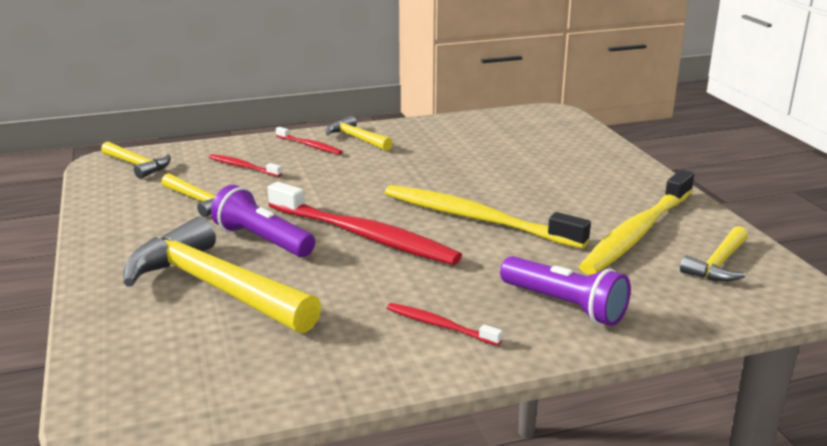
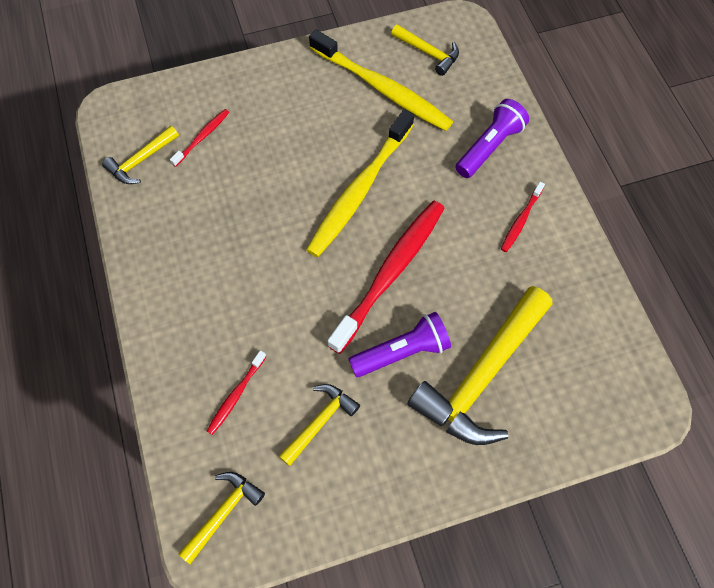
camera: 90 degrees left, 40 degrees up
purple flashlight [211,185,315,257] -> purple flashlight turned 150 degrees counterclockwise [349,312,451,377]
red toothbrush [276,127,343,155] -> red toothbrush moved to [170,109,229,167]
yellow hammer [325,116,393,151] -> yellow hammer moved to [102,126,179,184]

